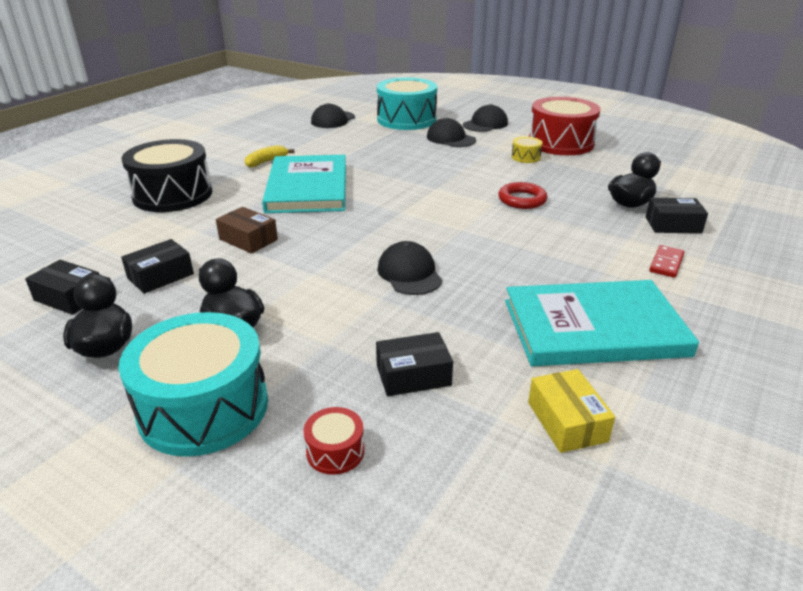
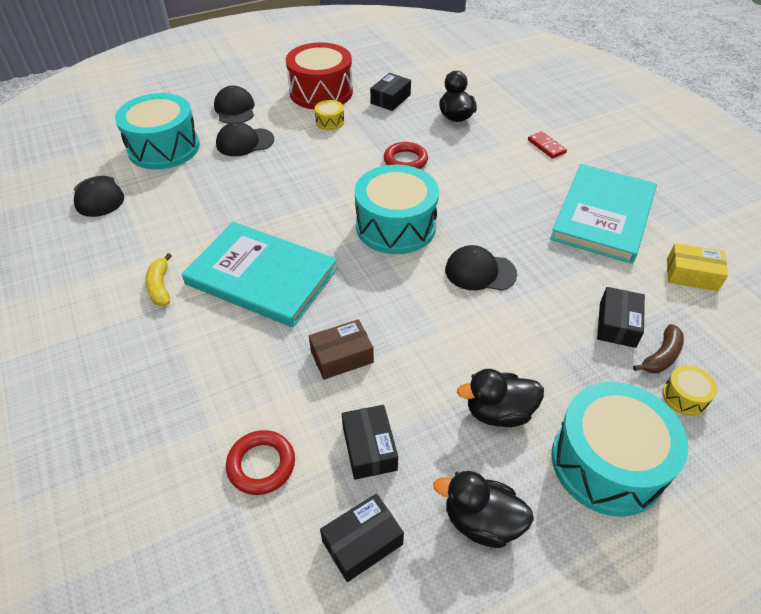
camera: 60 degrees left, 15 degrees up
black drum [122,139,212,212] -> none
red drum [304,407,365,475] -> yellow drum [662,365,717,416]
black box [646,198,708,234] -> black box moved to [370,73,411,111]
none -> red ring [226,430,295,495]
none -> turquoise drum [355,165,439,254]
none -> brown banana [633,324,684,373]

